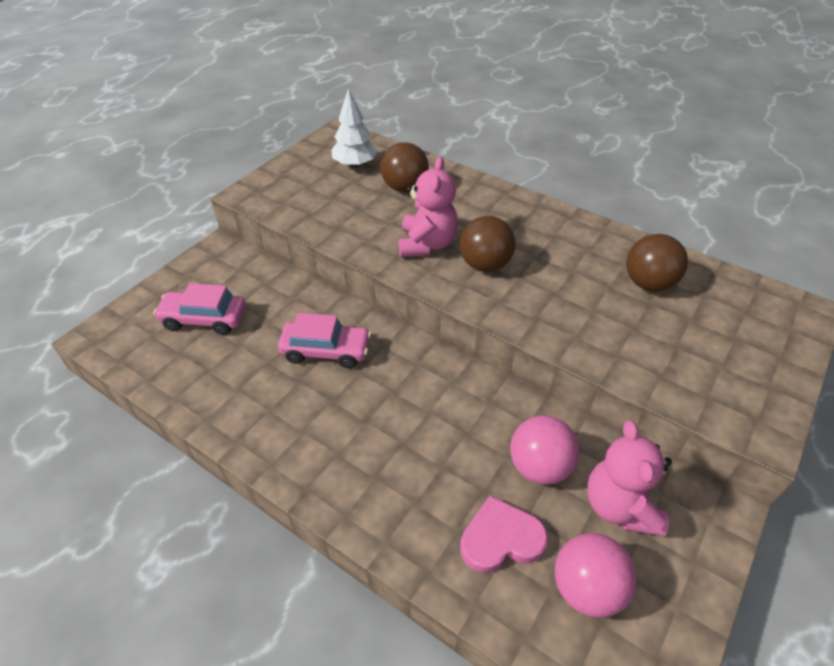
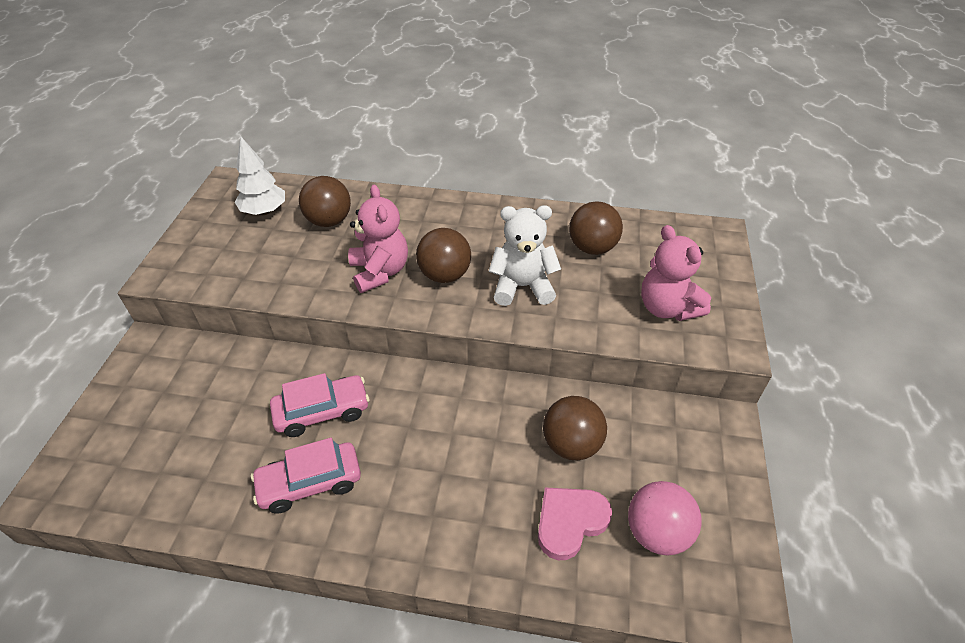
camera: 25 degrees left, 0 degrees up
pink car [153,283,246,335] -> pink car moved to [251,438,361,514]
pink ball [510,415,580,485] -> brown ball [543,396,607,460]
pink teddy bear [587,420,672,536] -> pink teddy bear moved to [641,225,711,321]
none -> white teddy bear [489,205,561,306]

